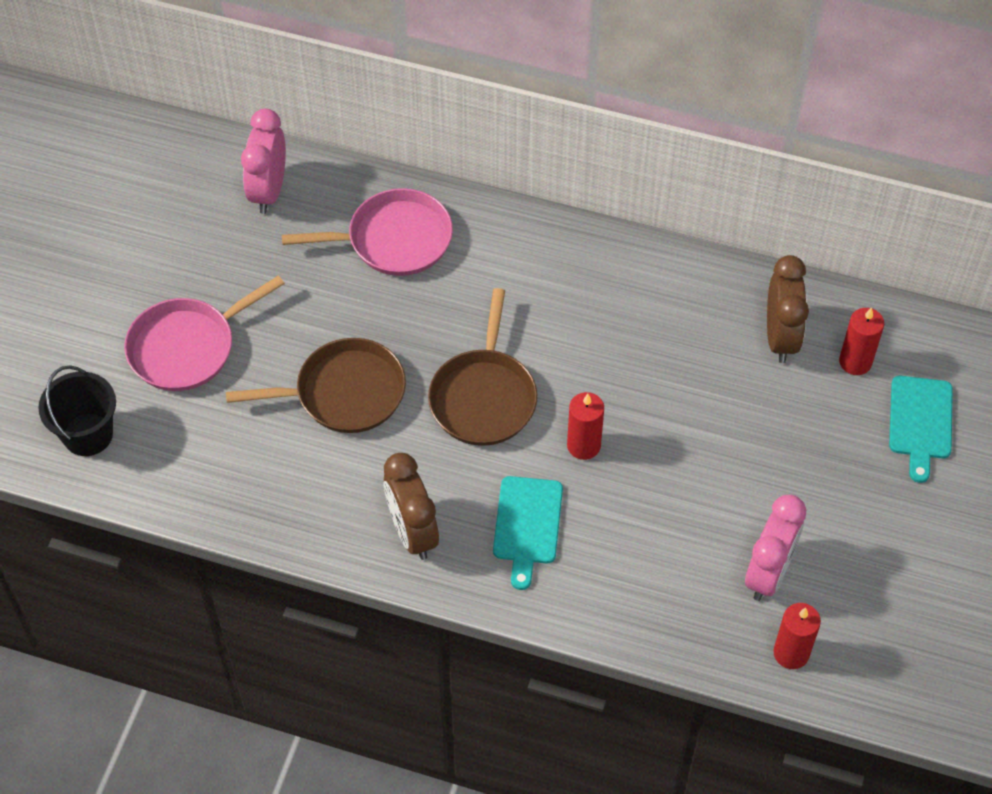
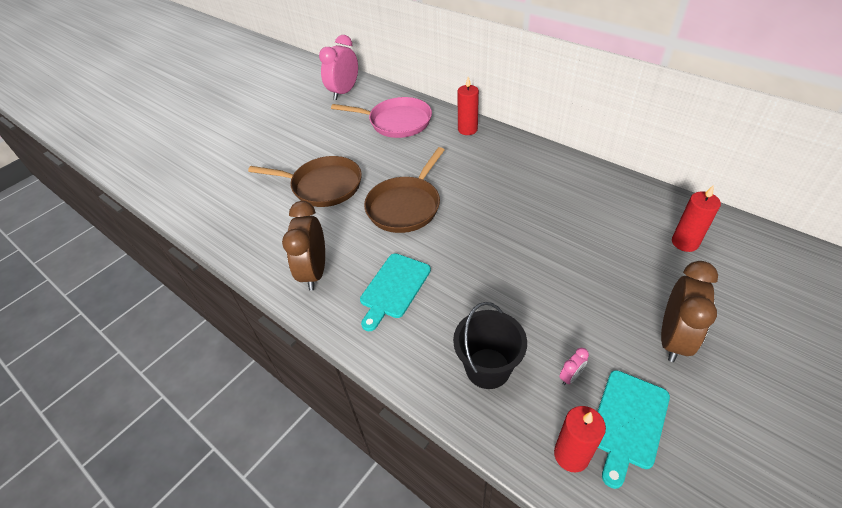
camera: 25 degrees right, 10 degrees down
black bucket [38,365,116,456] -> black bucket moved to [453,302,527,389]
pink pan [124,275,285,391] -> none
red candle [567,392,604,460] -> red candle moved to [457,77,479,135]
pink clock [745,495,806,601] -> pink clock [559,348,589,385], size x0.42
brown clock [767,255,809,363] -> brown clock moved to [661,261,718,362]
turquoise cutting board [889,376,953,483] -> turquoise cutting board moved to [597,370,670,489]

